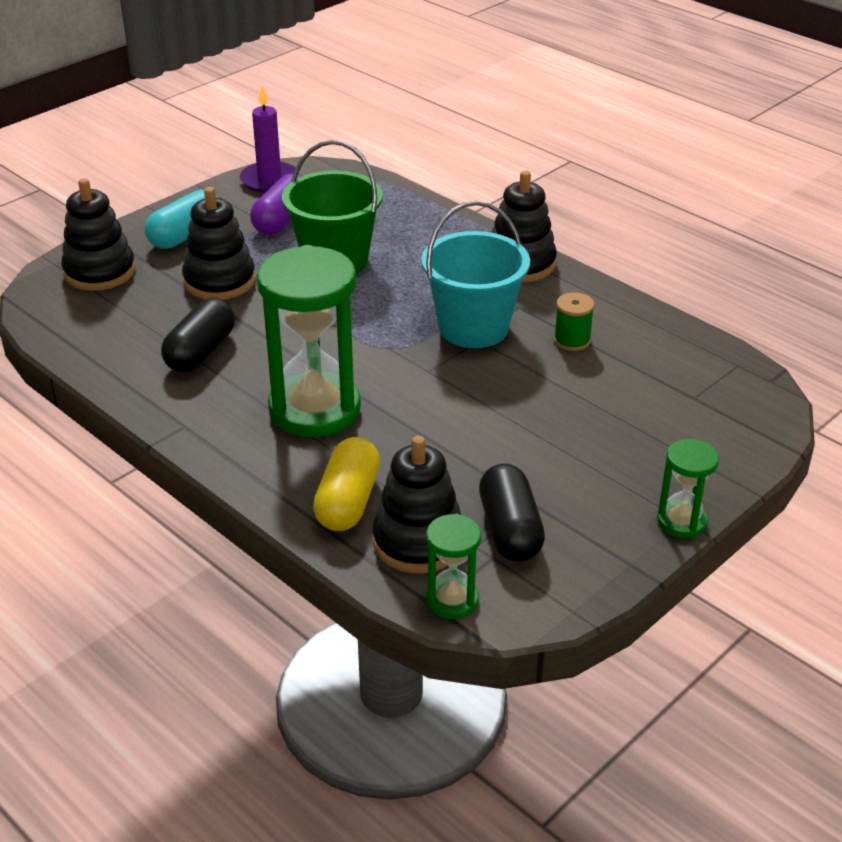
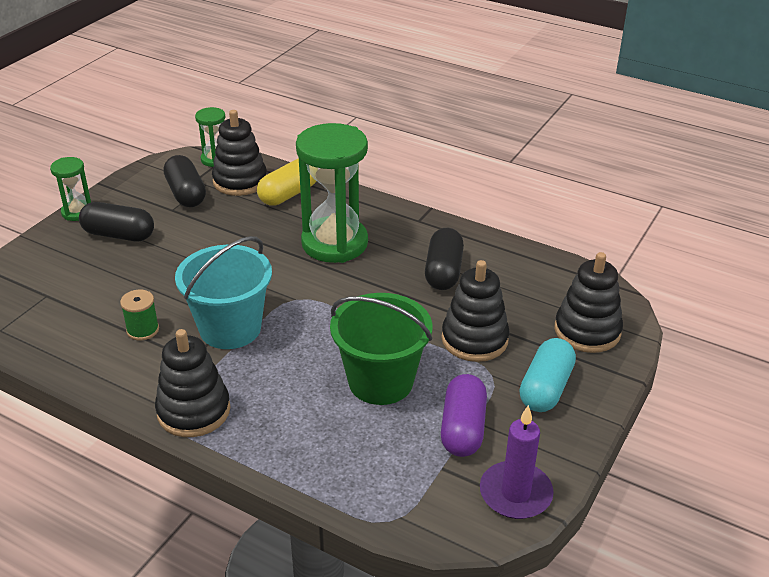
camera: 165 degrees right, 0 degrees up
yellow capsule [313,437,380,531] -> yellow capsule turned 45 degrees clockwise [257,158,316,206]
none -> black capsule [79,202,154,241]

